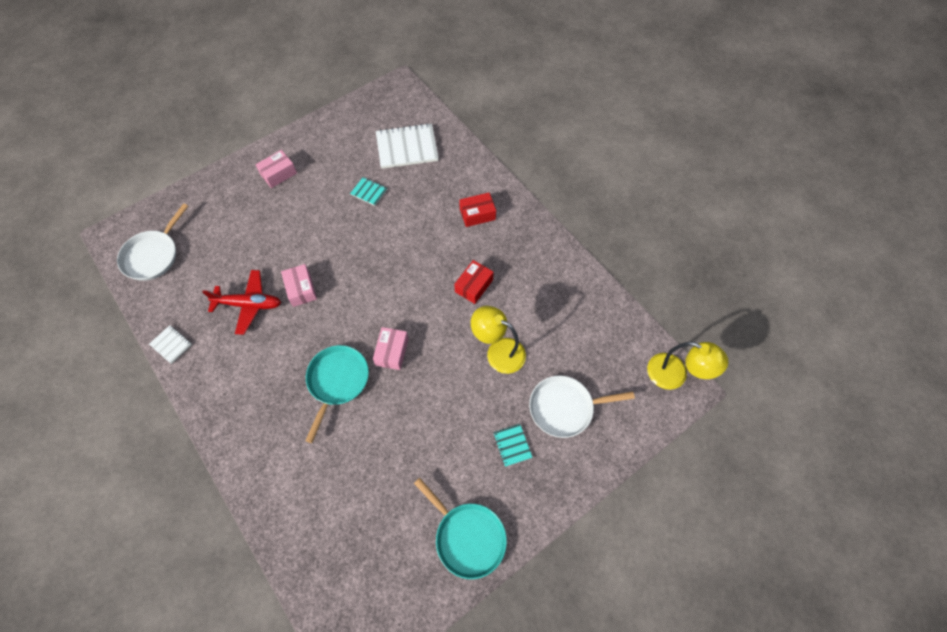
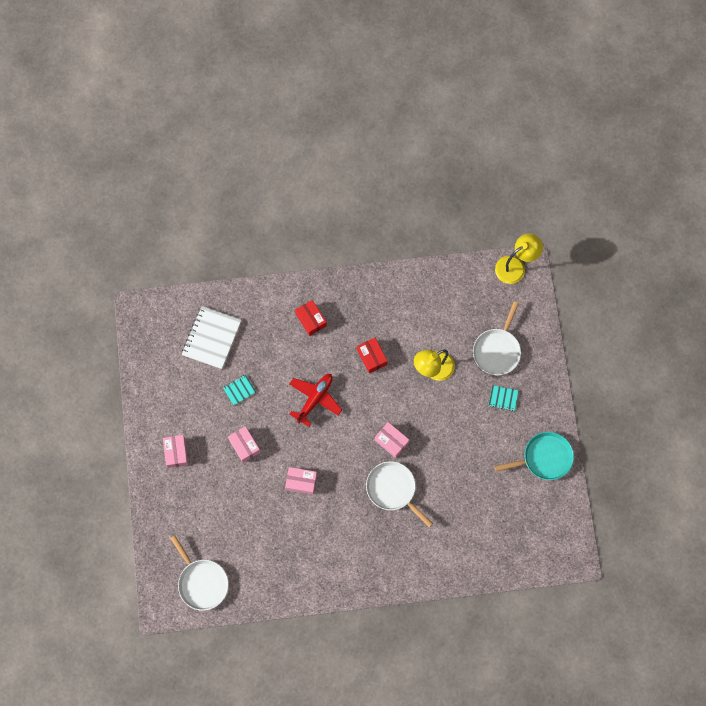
camera: 60 degrees left, 10 degrees up
white notebook [149,325,192,364] -> none
red plane [202,270,281,335] -> red plane moved to [290,374,342,427]
turquoise pan [305,345,369,443] -> white pan [366,461,433,527]
red box [459,193,496,227] -> red box turned 45 degrees counterclockwise [295,300,327,336]
none -> pink box [228,426,260,463]

